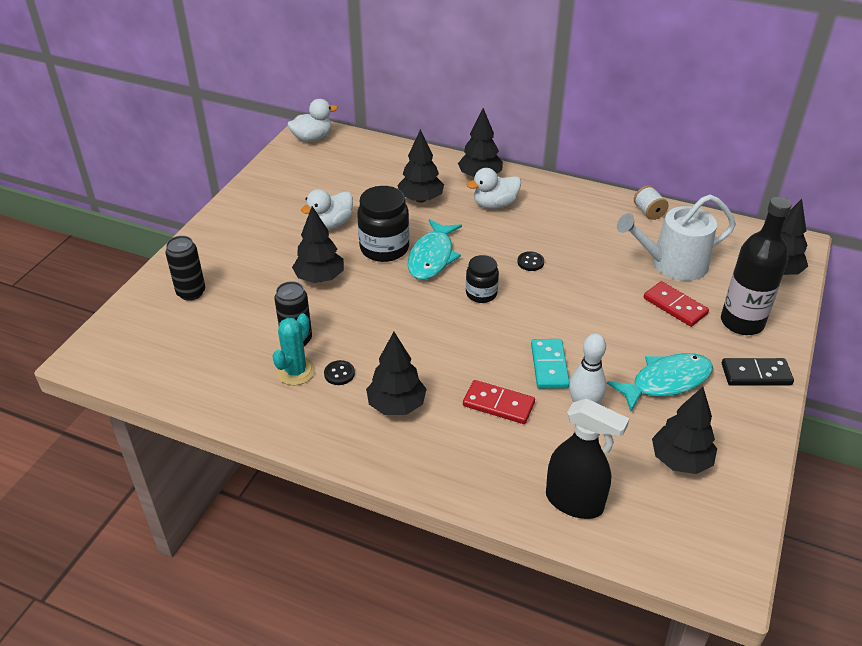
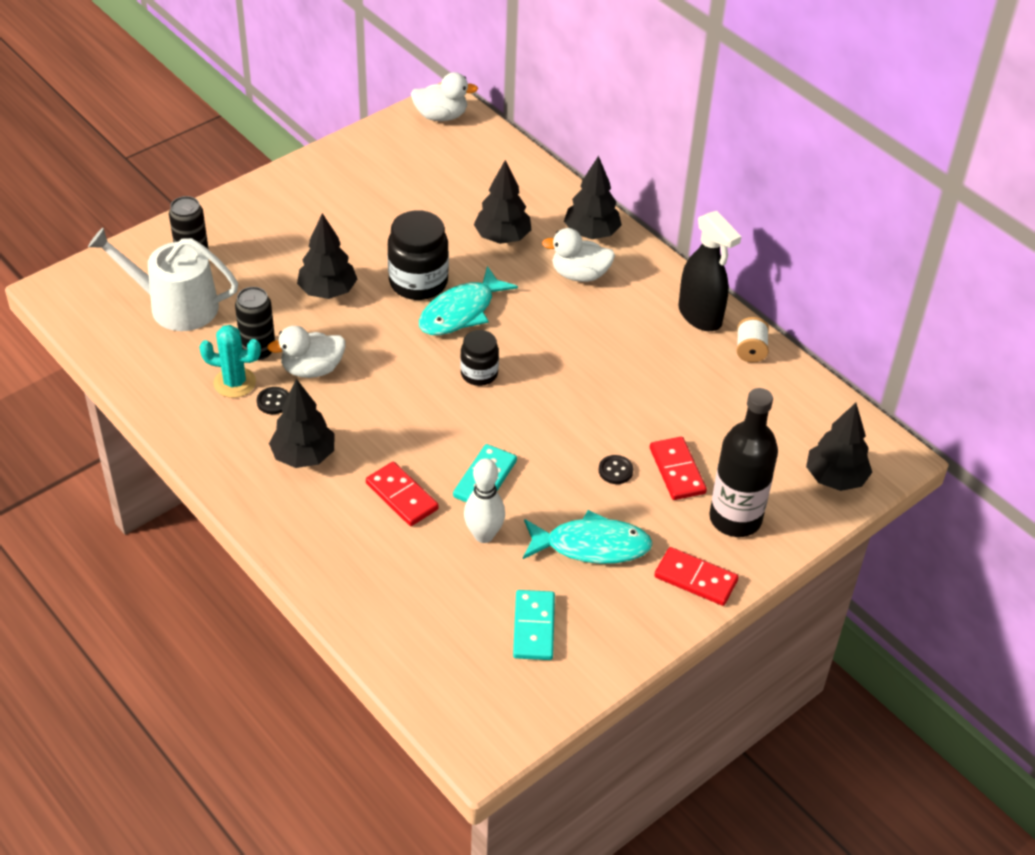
camera: 25 degrees right, 5 degrees up
turquoise cactus [273,313,315,385] -> turquoise cactus turned 45 degrees clockwise [199,325,261,398]
white duck [301,189,353,230] -> white duck moved to [267,326,346,378]
black button [517,251,544,271] -> black button moved to [599,455,633,484]
black spray bottle [546,398,629,519] -> black spray bottle moved to [679,211,742,331]
white watering can [617,194,736,281] -> white watering can moved to [88,228,238,331]
black tree [652,387,717,474] -> turquoise domino [513,590,555,660]
black domino [722,358,794,385] -> red domino [654,547,739,606]

